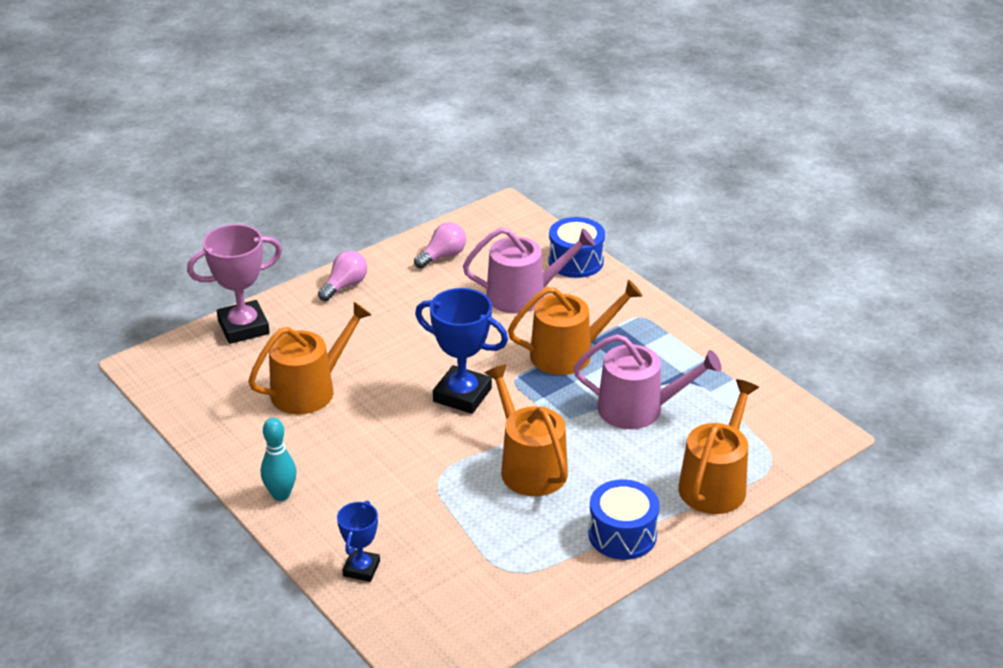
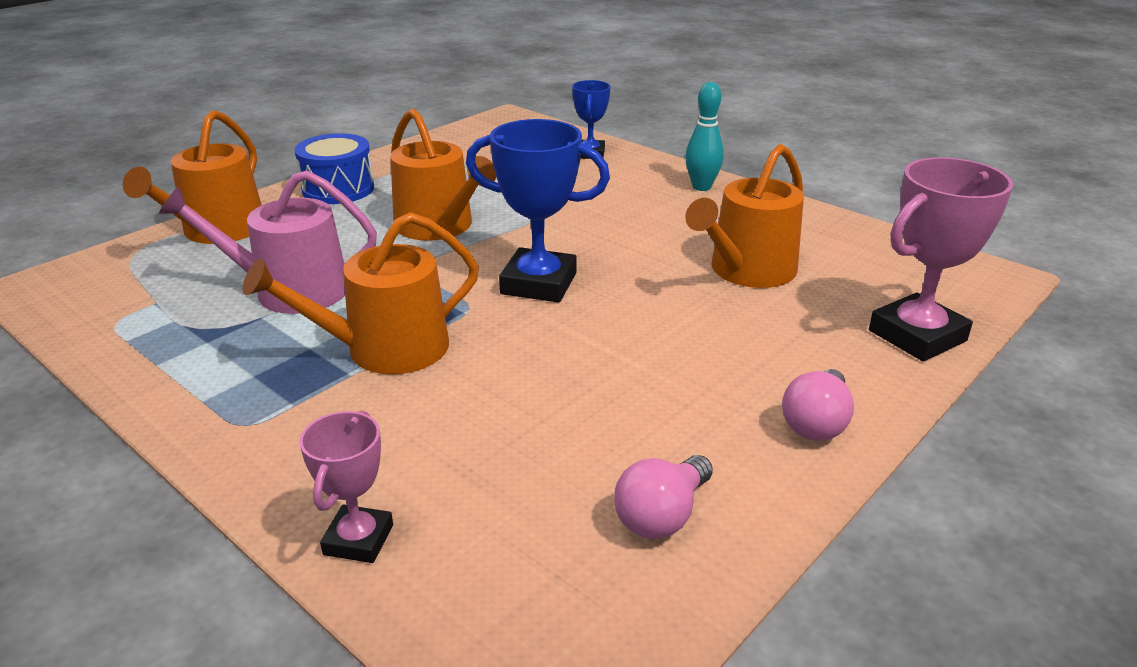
camera: 170 degrees right, 5 degrees down
pink watering can [463,228,595,313] -> none
blue drum [548,217,605,278] -> pink trophy [299,410,393,563]

